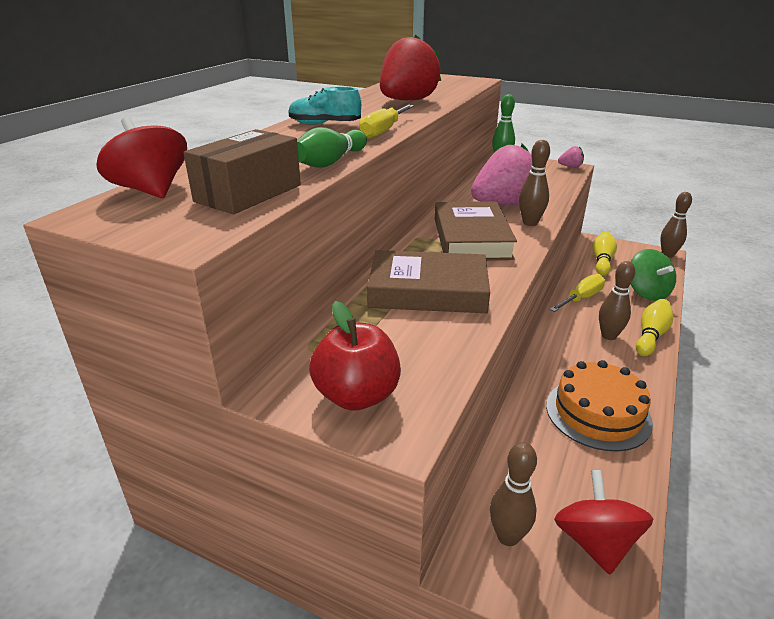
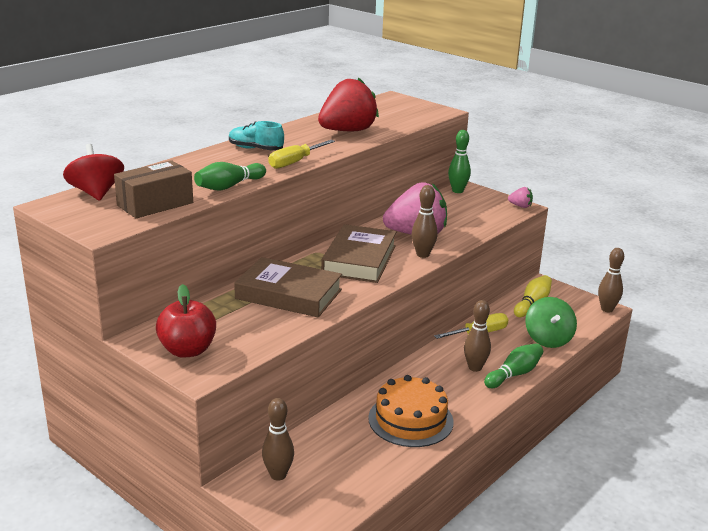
camera: 15 degrees right, 5 degrees down
red spinning top [554,470,653,575] -> none
yellow bowling pin [636,299,673,356] -> green bowling pin [484,343,543,388]

